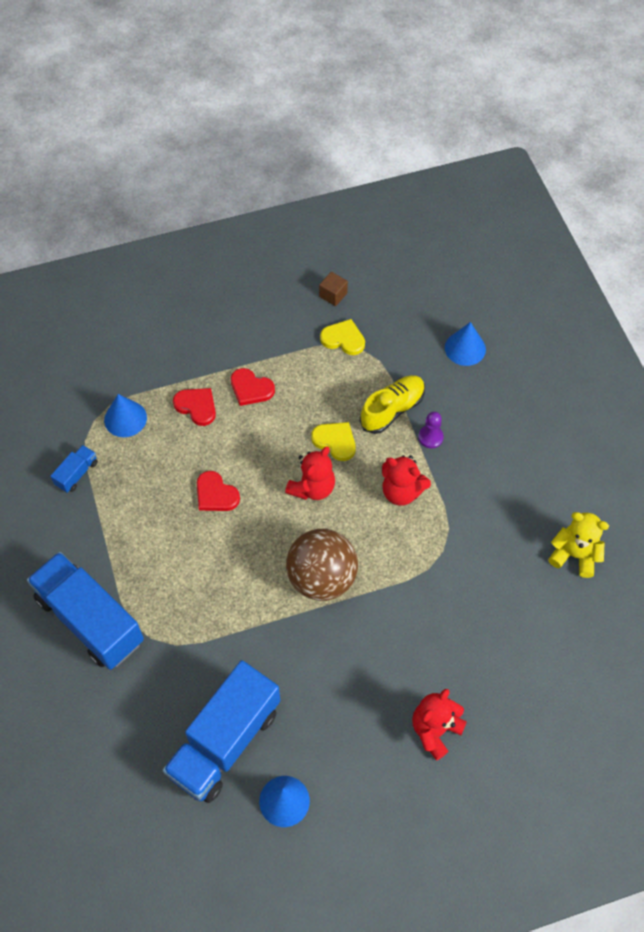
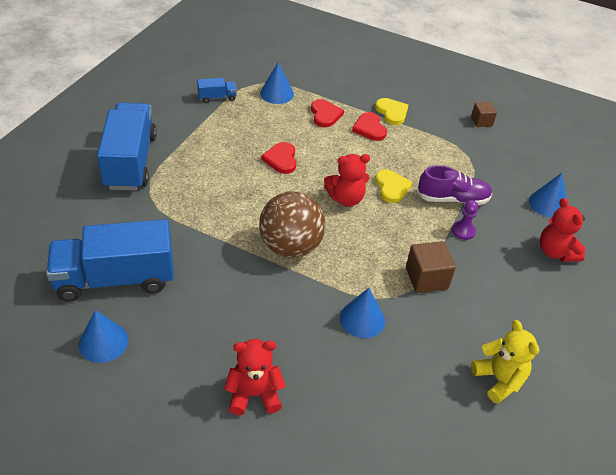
camera: 40 degrees right, 15 degrees down
yellow heart [320,319,365,355] -> yellow heart moved to [375,98,408,125]
yellow shoe [360,375,425,434] -> purple shoe [417,165,493,205]
red teddy bear [382,455,431,506] -> red teddy bear moved to [540,198,586,262]
none -> blue cone [340,288,385,338]
none -> brown cube [406,241,456,293]

